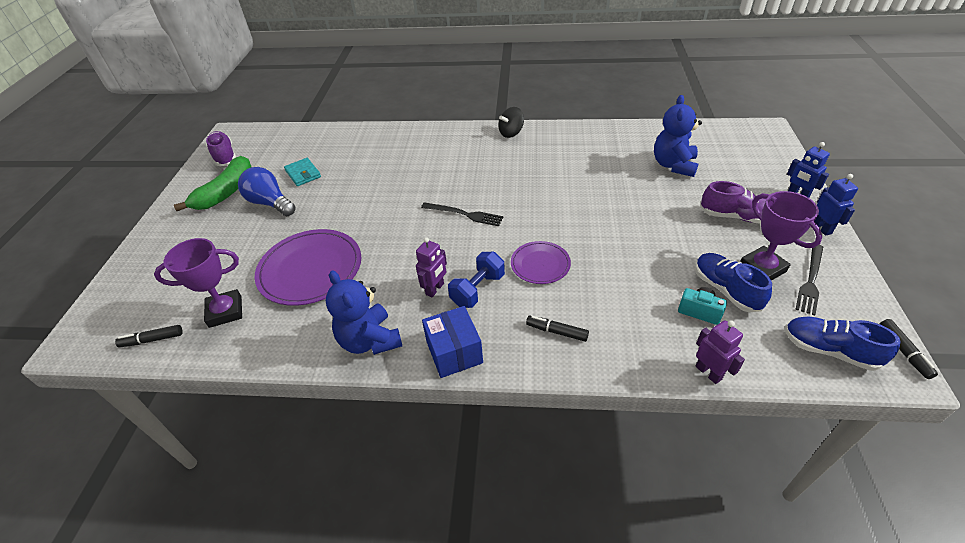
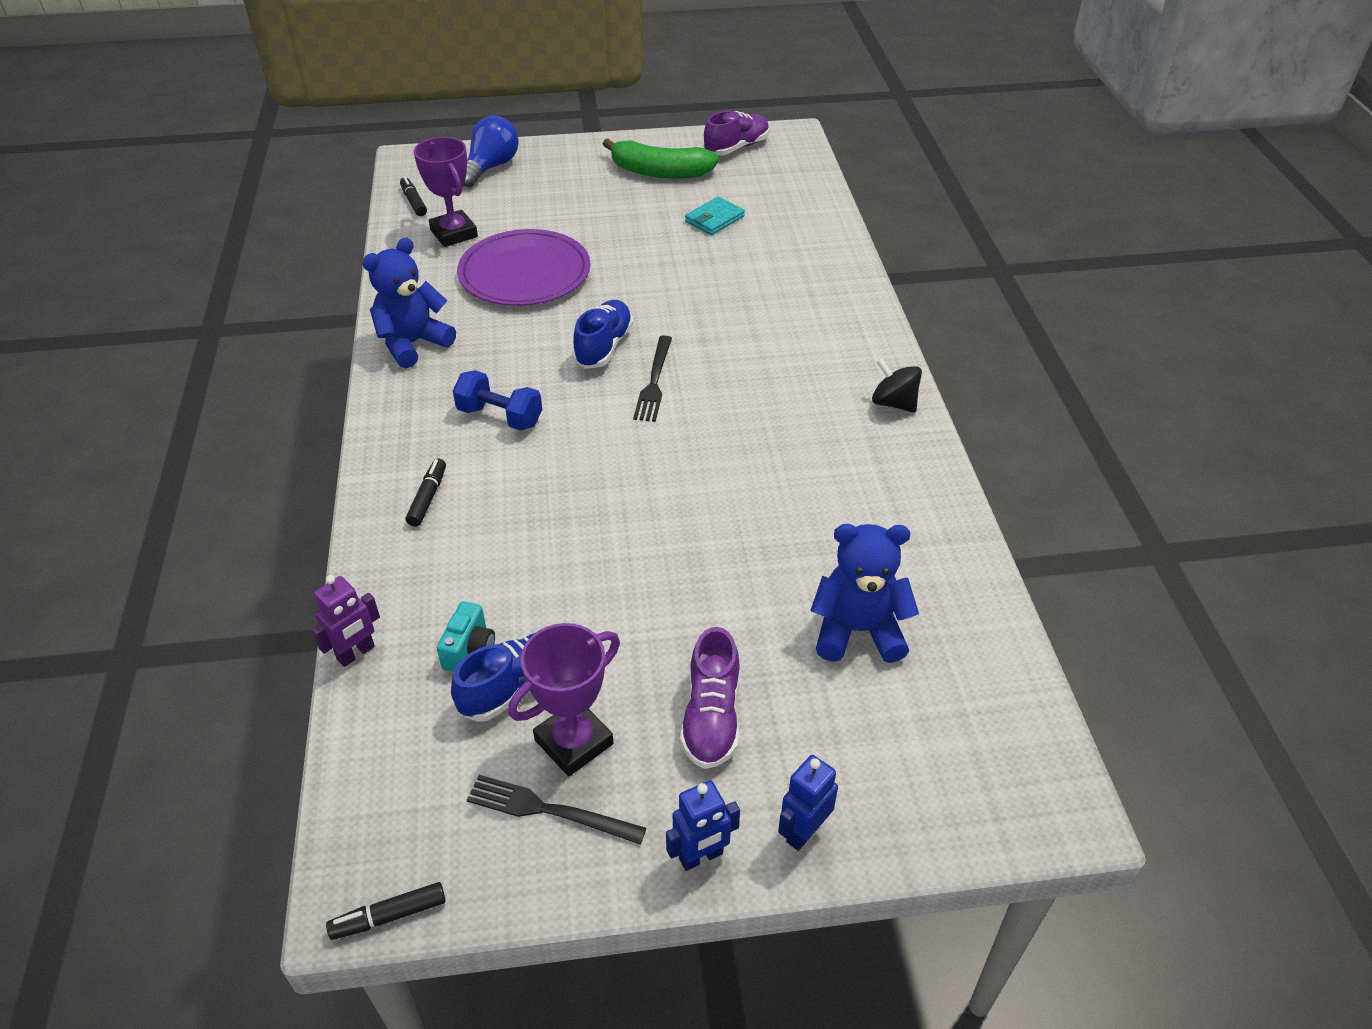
camera: 75 degrees right, 0 degrees up
blue light bulb [238,167,296,216] -> blue light bulb moved to [463,116,519,187]
purple robot [416,237,447,297] -> none
blue box [422,306,483,378] -> none
purple plate [511,241,571,284] -> none
blue shoe [785,316,901,371] -> blue shoe moved to [572,300,633,369]

